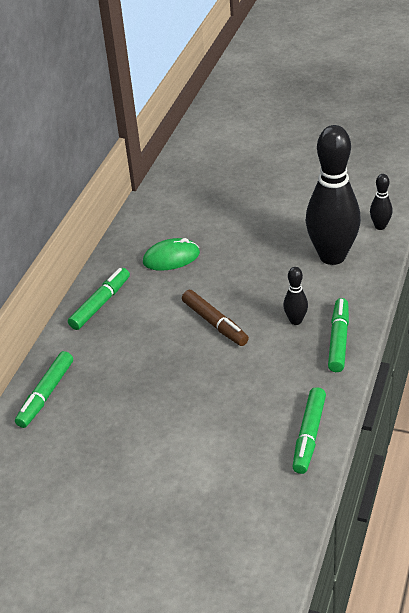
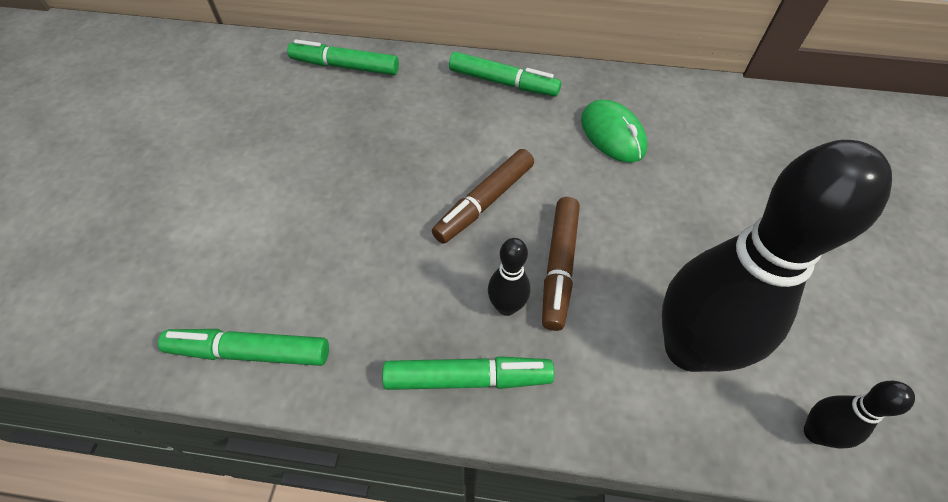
camera: 75 degrees right, 15 degrees up
none -> brown marker [542,197,580,331]

